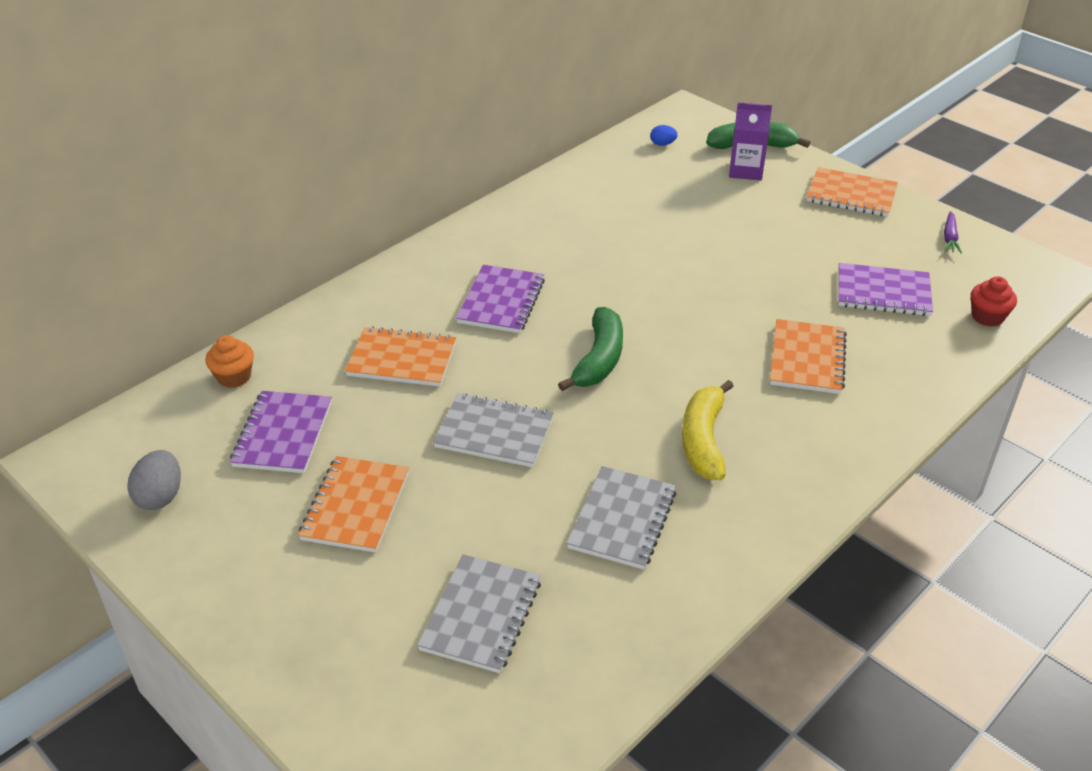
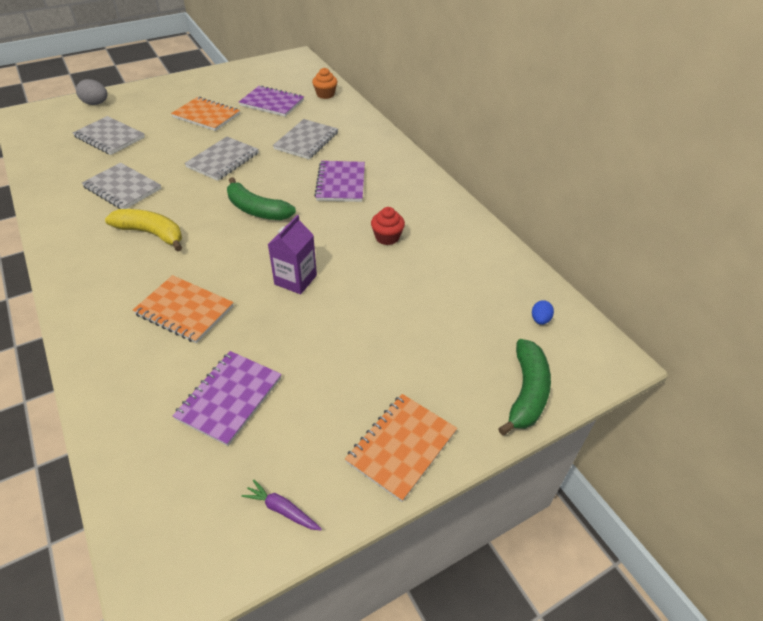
camera: 105 degrees right, 5 degrees up
grey egg [127,450,181,510] -> grey egg moved to [76,79,107,105]
orange notebook [345,326,456,387] -> grey notebook [273,119,338,159]
purple notebook [456,265,545,333] -> purple notebook turned 60 degrees clockwise [314,161,365,202]
purple carton [729,103,772,181] -> purple carton moved to [268,215,317,294]
red cupcake [971,276,1017,327] -> red cupcake moved to [371,207,405,245]

